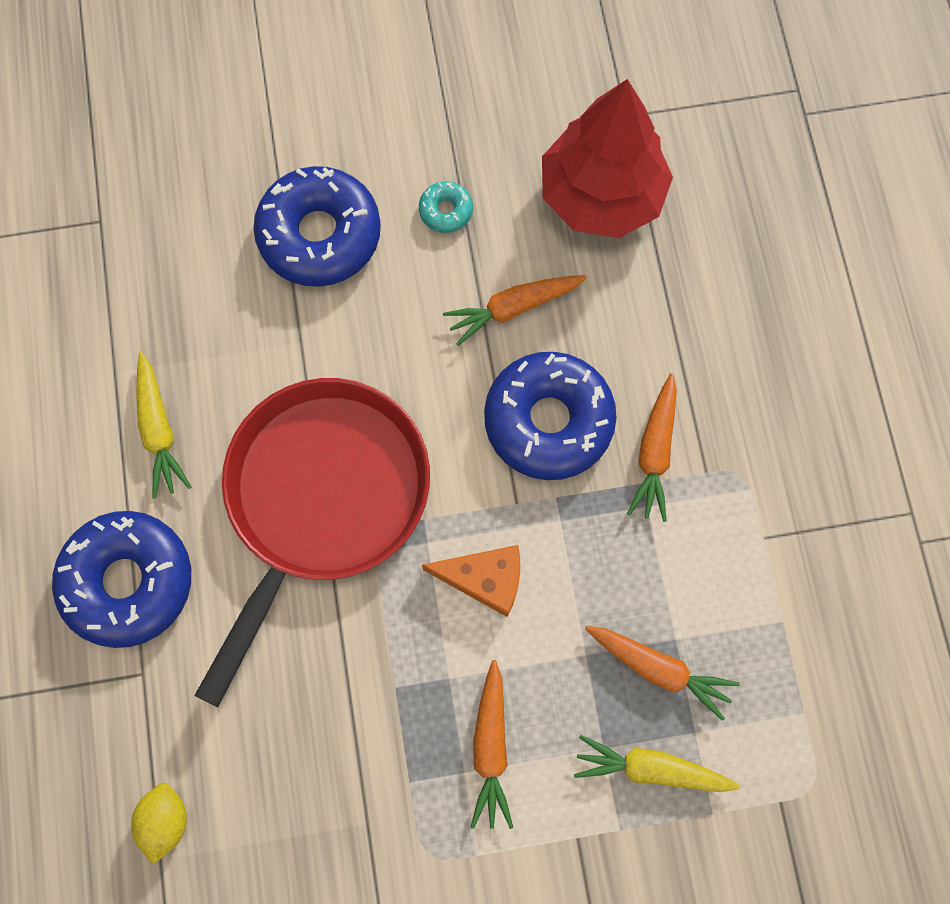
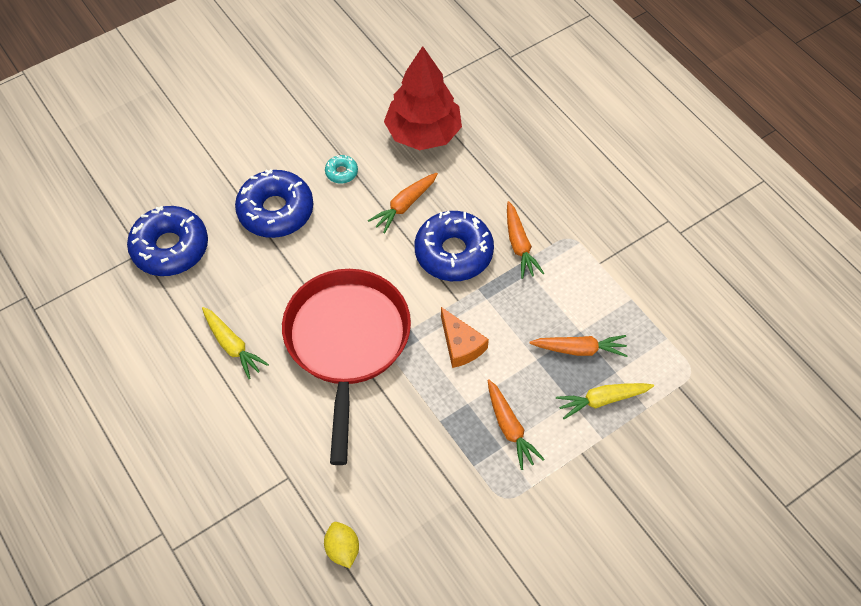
camera: 25 degrees left, 15 degrees down
blue donut [52,511,191,648] -> blue donut moved to [127,206,208,276]
orange cheese [422,545,520,617] -> orange cheese turned 75 degrees clockwise [441,307,489,368]

